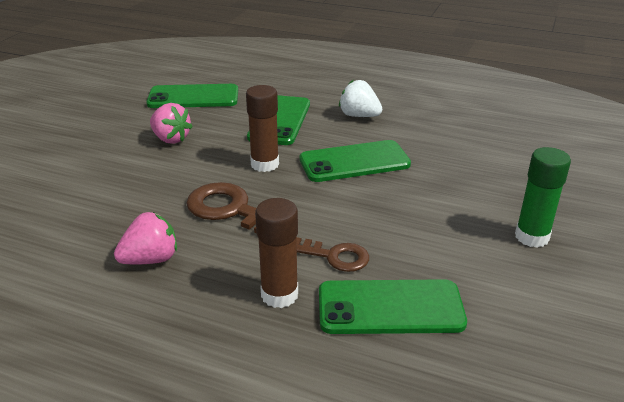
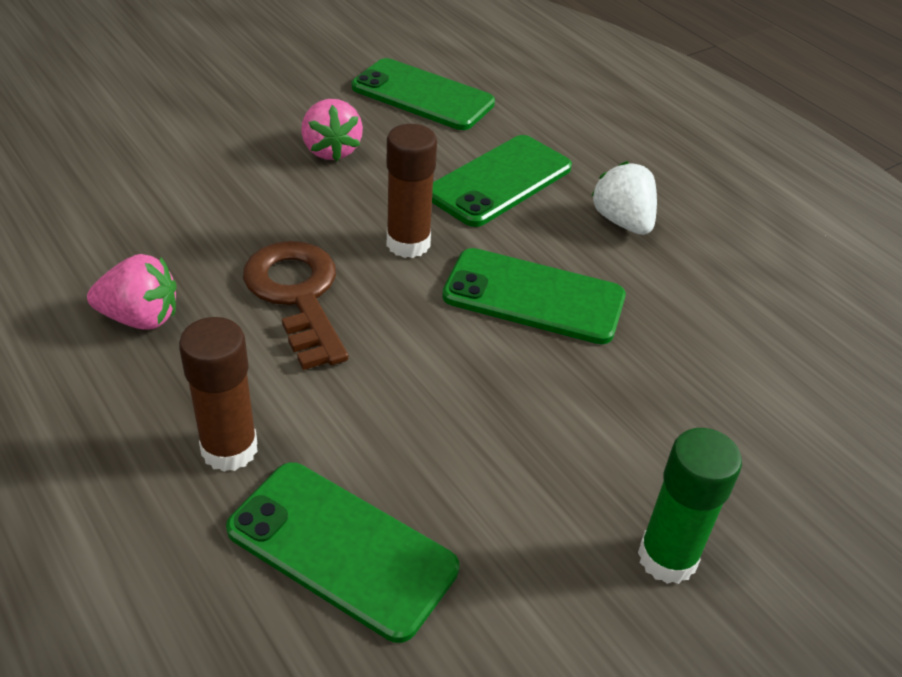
camera: 30 degrees right, 10 degrees up
brown key [297,237,369,272] -> none

